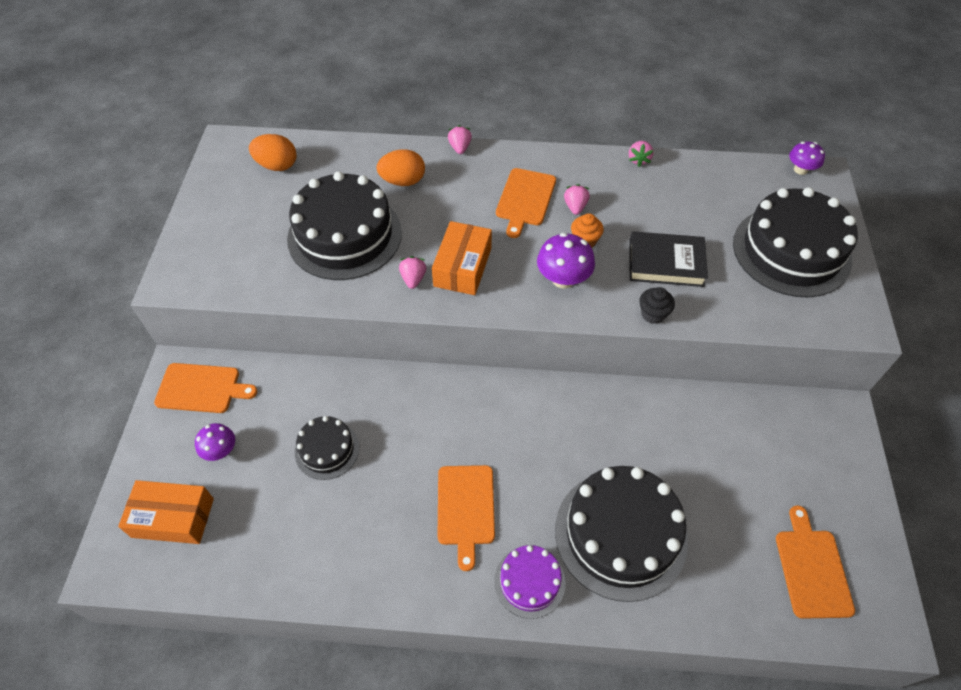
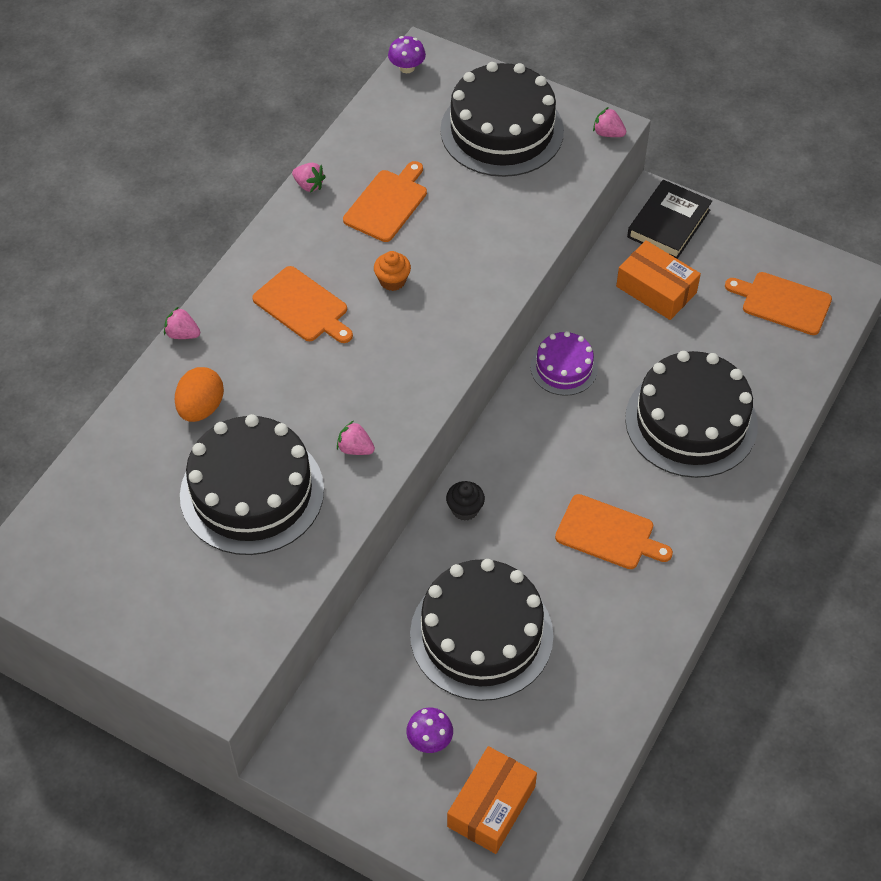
camera: 65 degrees left, 0 degrees up
orange cutting board [154,363,257,413] -> orange cutting board moved to [343,161,427,242]
orange egg [249,134,297,171] -> none
black cake [295,416,359,480] -> black cake [410,559,554,701], size x1.92
orange box [432,221,492,295] -> orange box moved to [616,240,701,320]
purple cake [494,545,565,619] -> purple cake moved to [530,331,598,396]
purple mushroom [537,233,595,288] -> none
pink strawberry [564,184,590,215] -> pink strawberry moved to [593,107,626,137]
black book [629,231,708,287] -> black book moved to [627,180,712,259]
black cupcake [639,287,675,324] -> black cupcake moved to [446,481,485,521]

